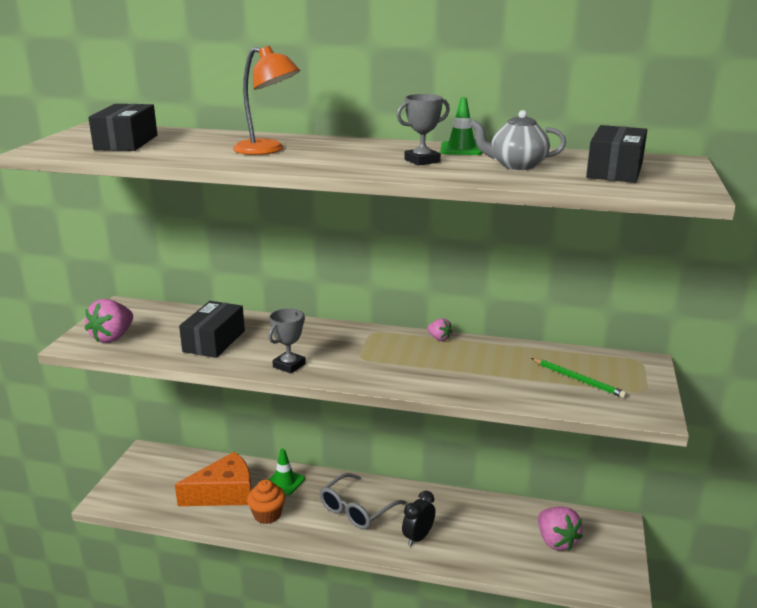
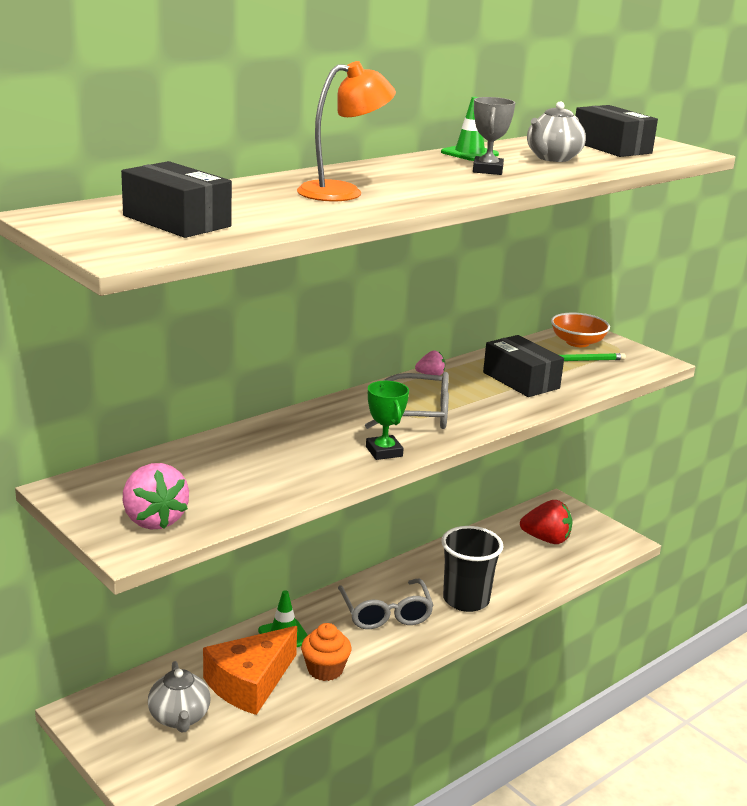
camera: 55 degrees left, 0 degrees up
orange cheese [175,452,252,506] -> orange cheese turned 150 degrees counterclockwise [203,626,297,715]
black box [179,301,245,358] -> black box moved to [483,335,564,397]
grey trophy [268,308,306,374] -> green trophy [366,381,409,460]
black clock [402,491,435,546] -> black cup [441,526,504,612]
pink strawberry [538,507,583,551] -> red strawberry [520,500,572,544]
none -> grey teapot [148,661,210,733]
none -> grey glasses [365,372,449,429]
none -> orange bowl [551,313,610,347]

